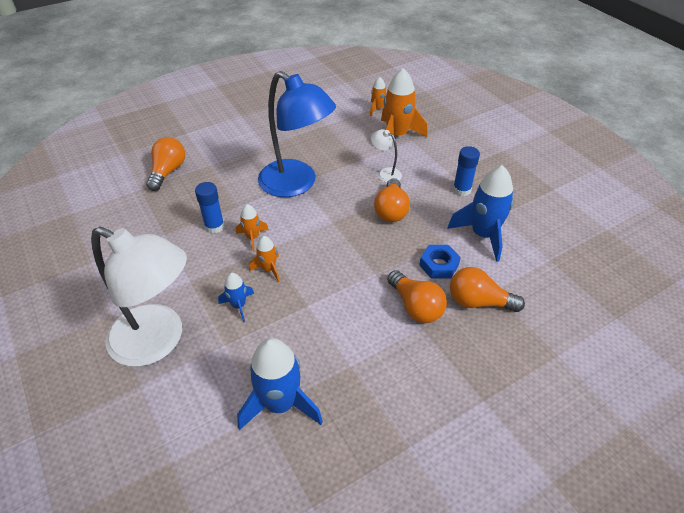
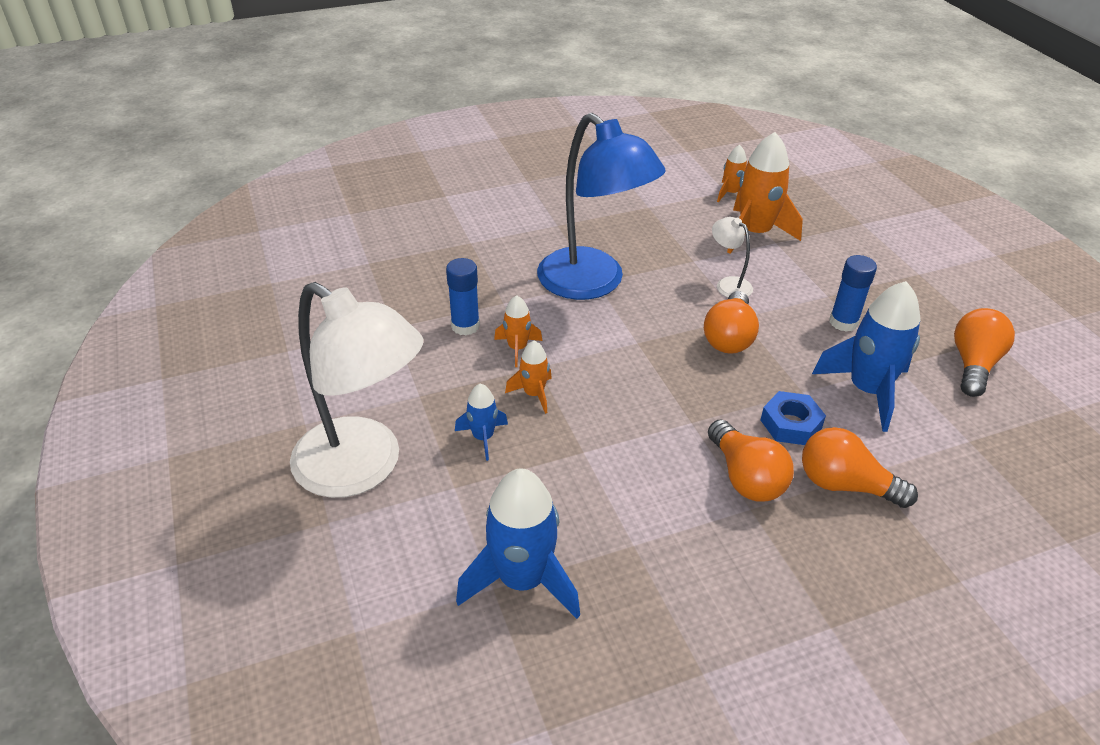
camera: 10 degrees right, 5 degrees down
orange light bulb [146,137,185,191] -> orange light bulb moved to [954,308,1015,397]

